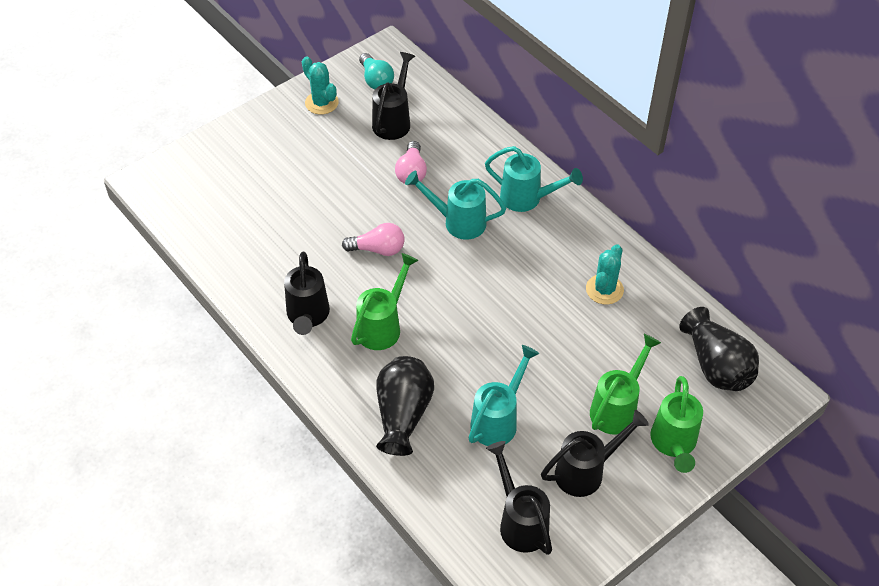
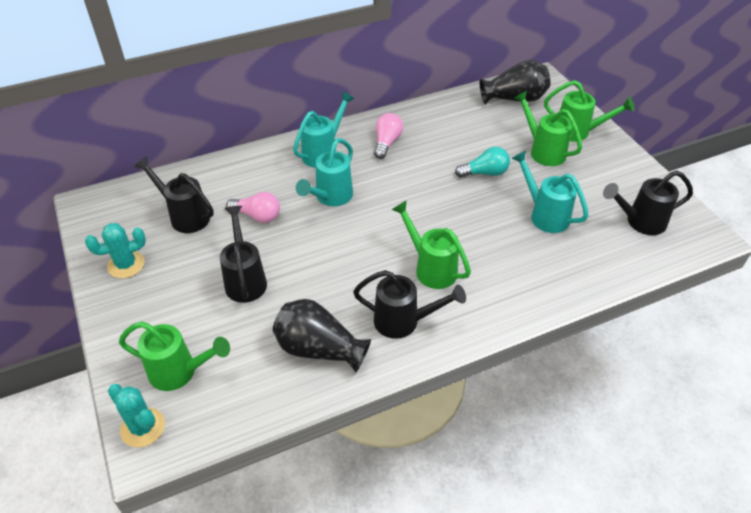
camera: 75 degrees left, 5 degrees down
pink light bulb [342,223,405,256] -> pink light bulb moved to [374,113,403,159]
turquoise light bulb [359,53,394,89] -> turquoise light bulb moved to [455,147,510,178]
black vase [376,356,434,456] -> black vase moved to [273,299,371,372]
black watering can [541,410,649,497] -> black watering can moved to [220,206,267,303]
turquoise cactus [586,244,624,305] -> turquoise cactus moved to [108,384,165,447]
none -> green watering can [119,321,230,391]

